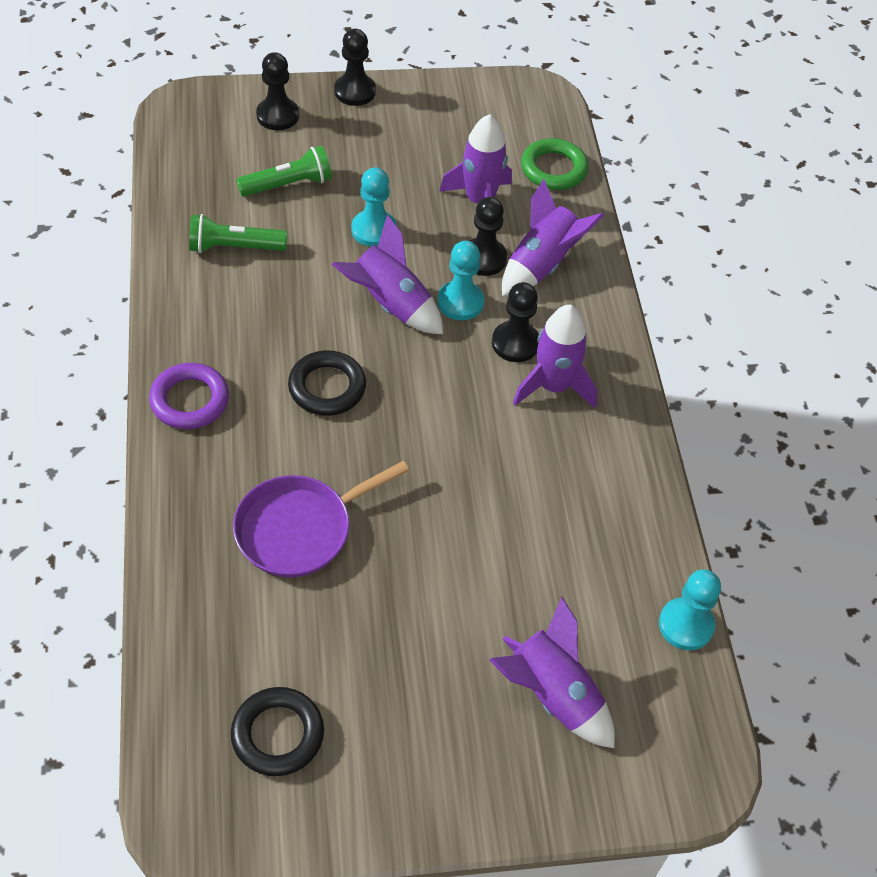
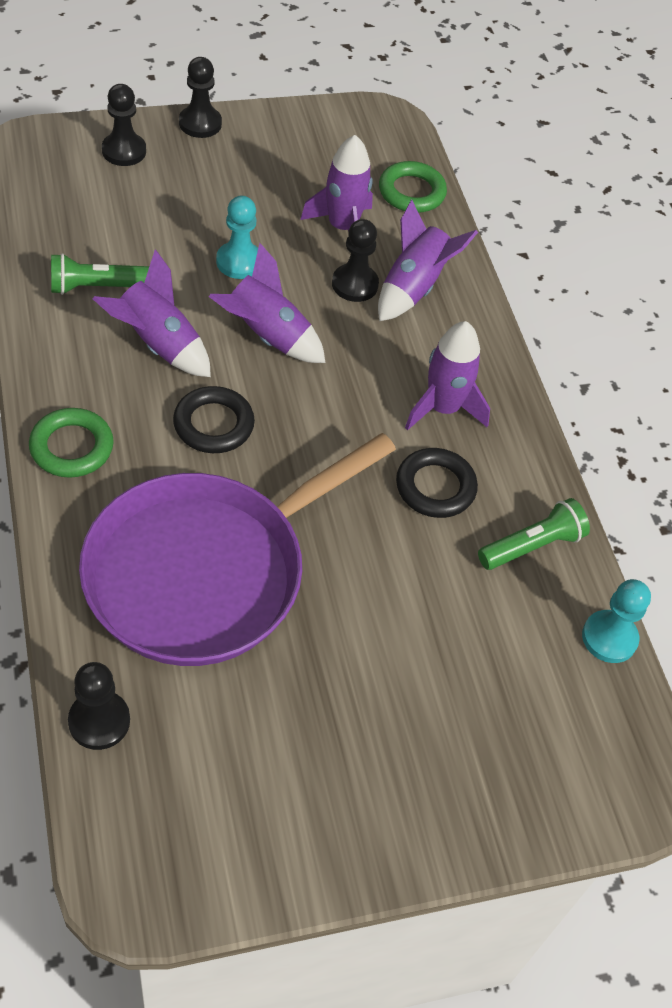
camera: 10 degrees left, 0 degrees up
purple ring [149,363,229,429] -> green ring [29,408,114,478]
black ring [231,687,324,776] -> black ring moved to [396,448,478,518]
purple pan [233,461,409,577] -> purple pan [79,433,396,666], size x1.80
green flashlight [236,146,332,197] -> green flashlight moved to [478,498,590,570]
turquoise pawn [437,241,484,320] -> none
purple rocket [489,597,615,748] -> purple rocket moved to [93,249,211,377]
black pawn [492,282,539,362] -> black pawn moved to [68,662,130,750]

